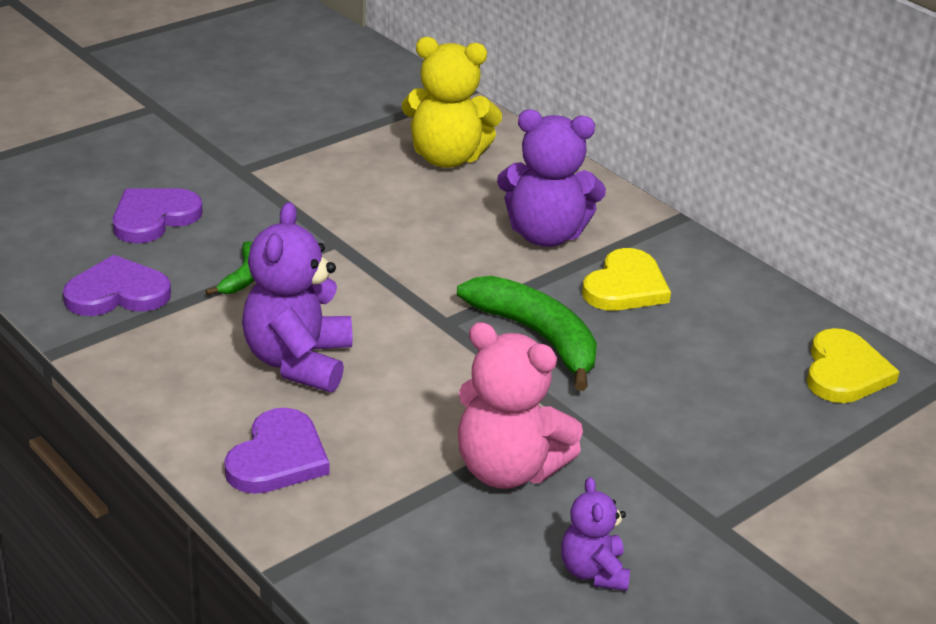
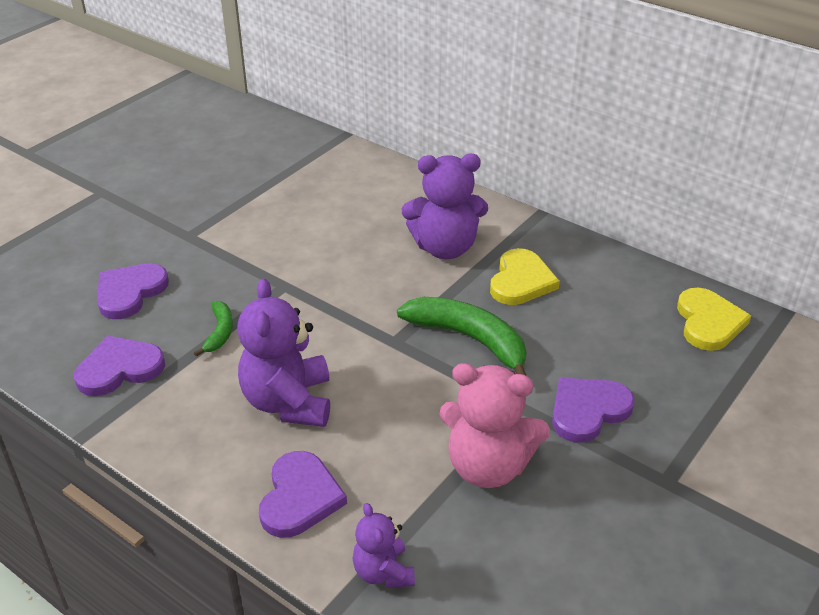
camera: 10 degrees left, 5 degrees up
yellow teddy bear [401,37,502,168] -> none
purple teddy bear [561,477,630,591] -> purple teddy bear moved to [352,503,415,588]
none -> purple heart [552,377,635,443]

